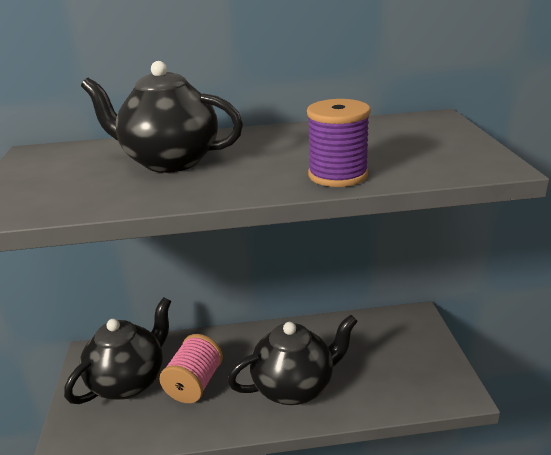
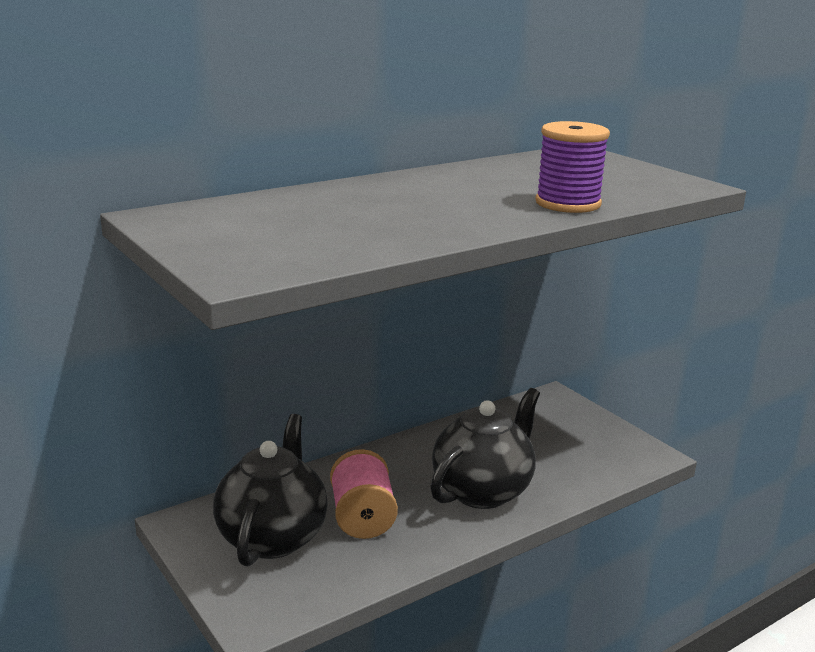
camera: 30 degrees left, 5 degrees down
black teapot [81,61,243,173] -> none

